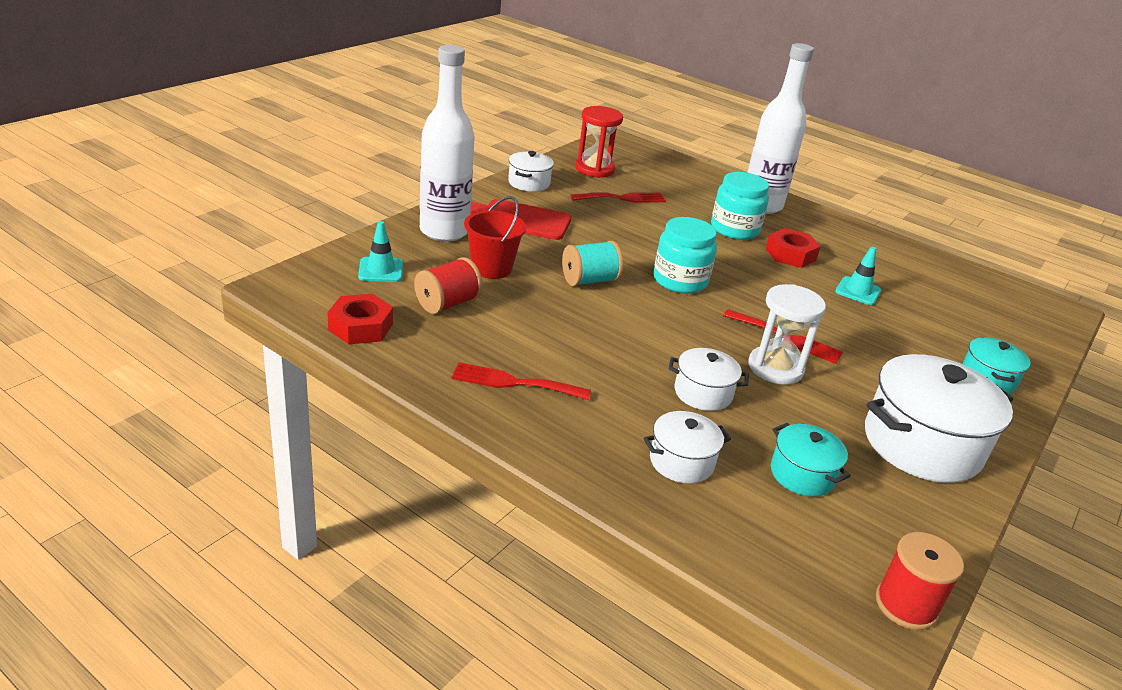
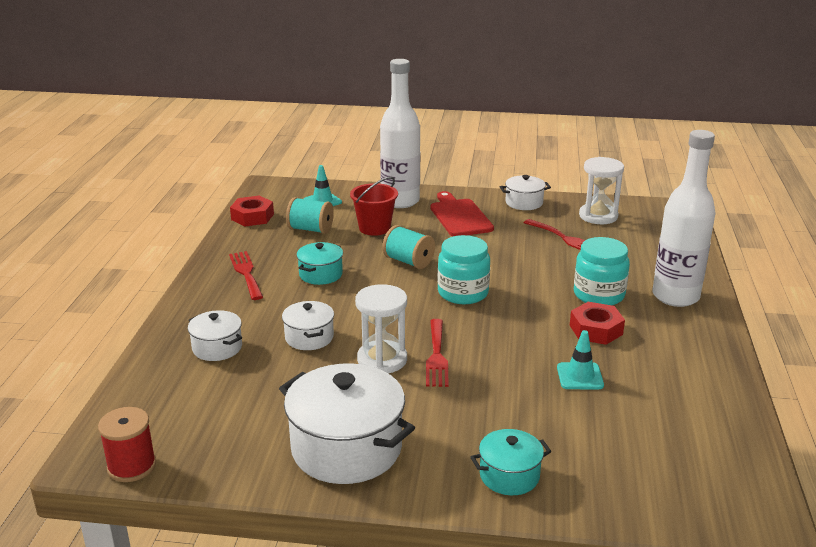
camera: 65 degrees right, 5 degrees down
red spool [414,257,483,314] -> turquoise spool [286,197,334,234]
red hourglass [575,106,623,178] -> white hourglass [579,157,624,224]
turquoise pot [771,423,851,497] -> turquoise pot moved to [296,242,343,285]

